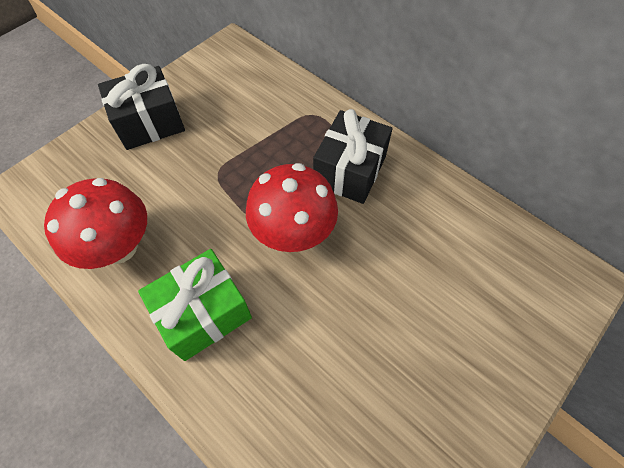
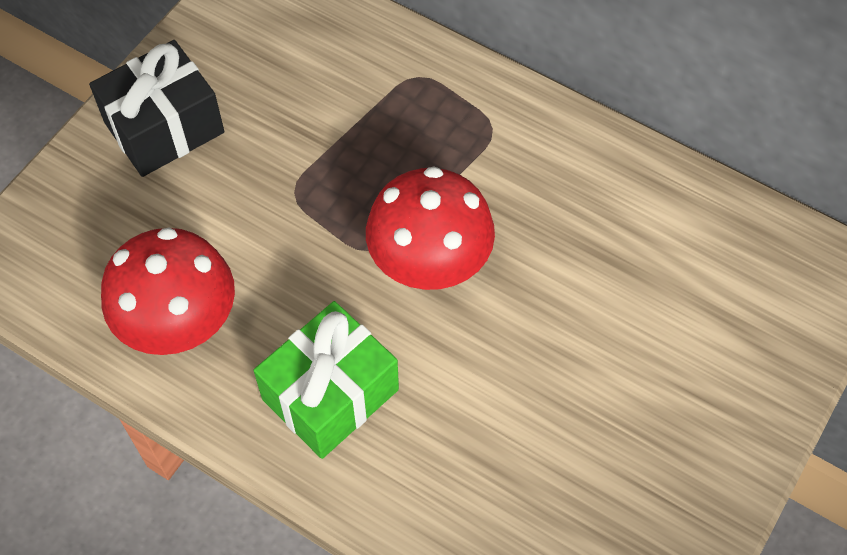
camera: 10 degrees left, 0 degrees up
black gift [313,109,393,204] -> none

